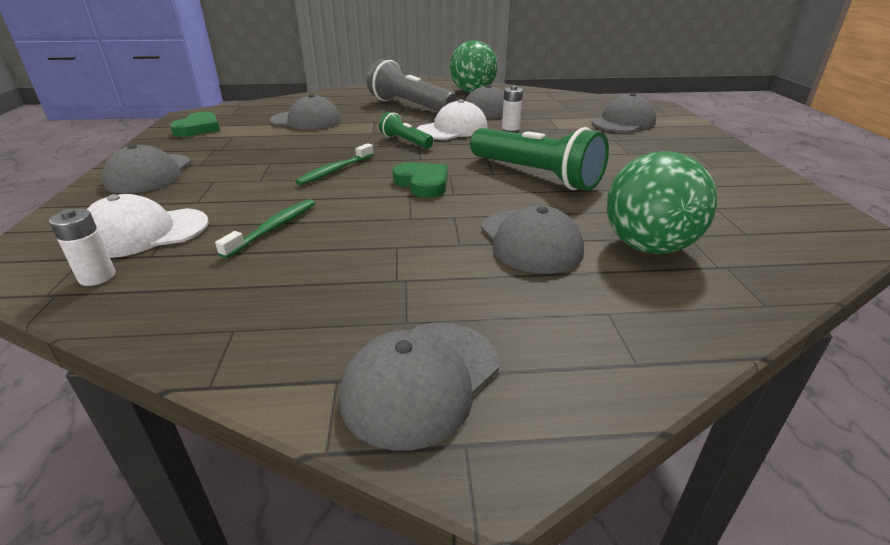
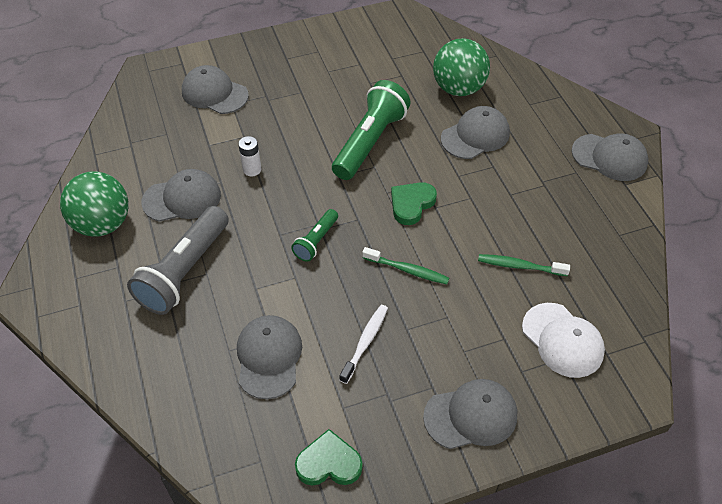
camera: 105 degrees left, 20 degrees up
white battery [49,209,116,286] -> none
white cap [417,99,488,140] -> none
none -> white toothbrush [339,305,388,384]

